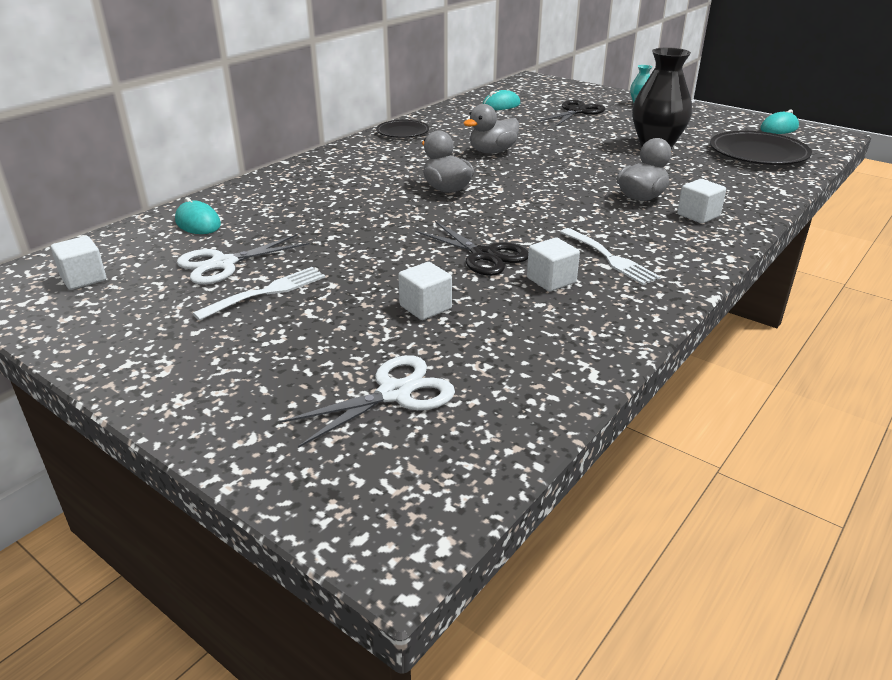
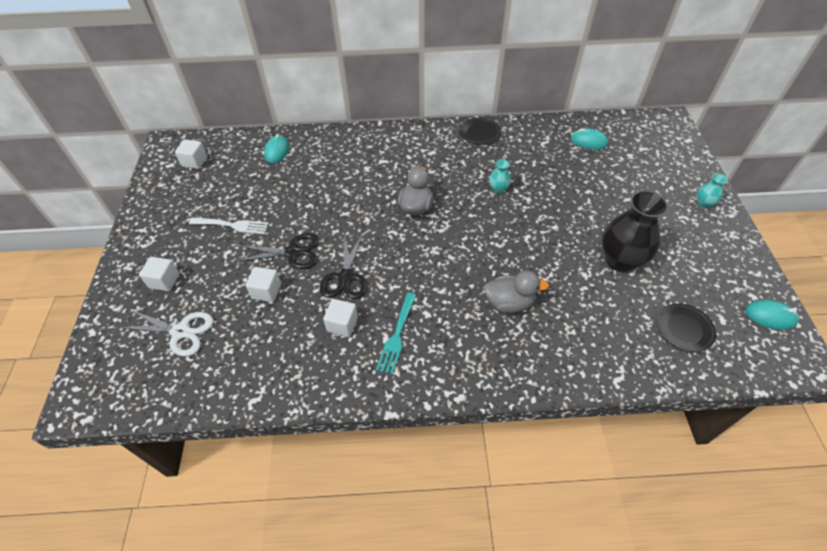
camera: 50 degrees right, 20 degrees up
white scissors [177,234,310,284] -> none
grey duck [463,104,519,153] -> turquoise vase [489,159,511,194]
black scissors [538,100,605,126] -> black scissors moved to [235,233,319,269]
white fork [560,228,660,285] -> turquoise fork [376,292,416,374]
white cube [677,179,726,223] -> white cube moved to [139,257,180,291]
black plate [710,131,812,165] -> black plate [657,303,716,352], size x0.60

